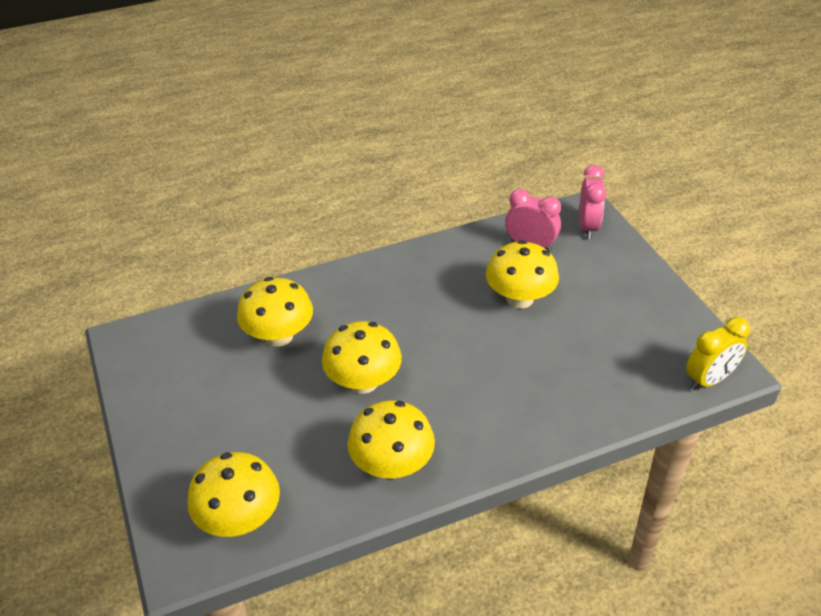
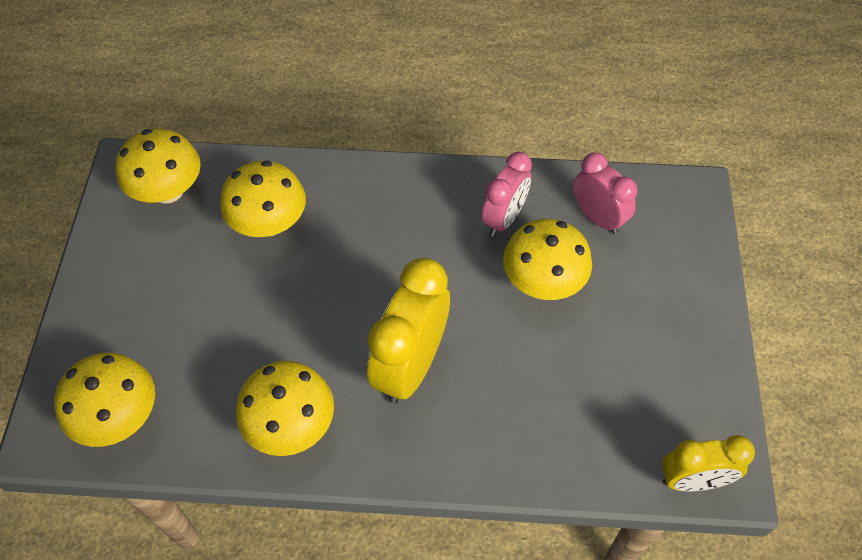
camera: 25 degrees right, 15 degrees up
yellow mushroom [322,321,402,394] -> yellow mushroom moved to [116,129,201,204]
pink clock [579,165,606,239] -> pink clock moved to [482,152,532,237]
none -> yellow clock [367,258,450,404]

